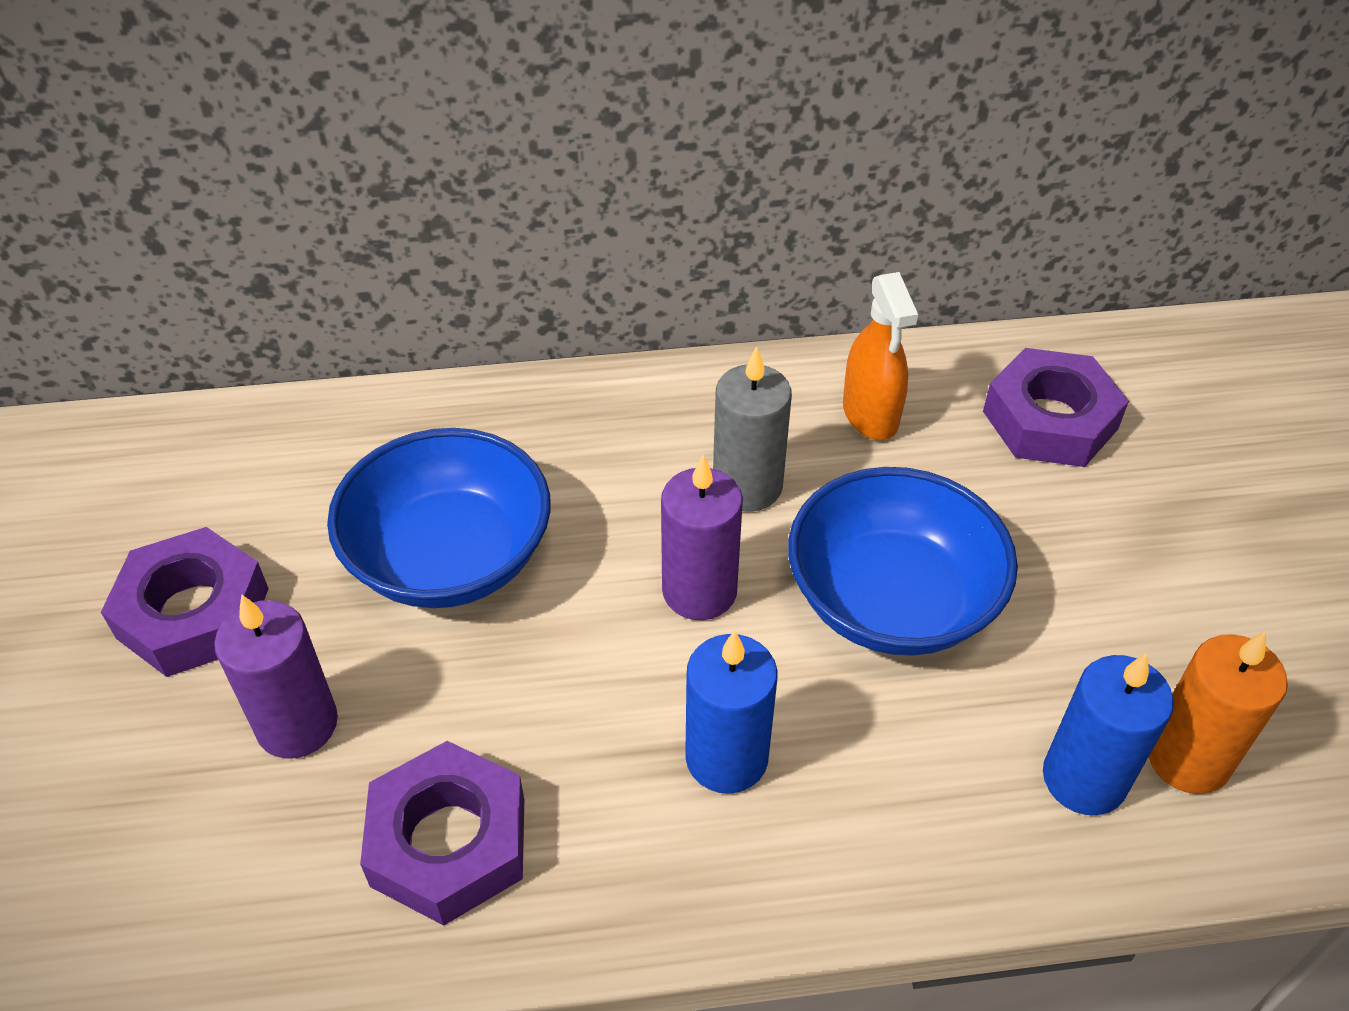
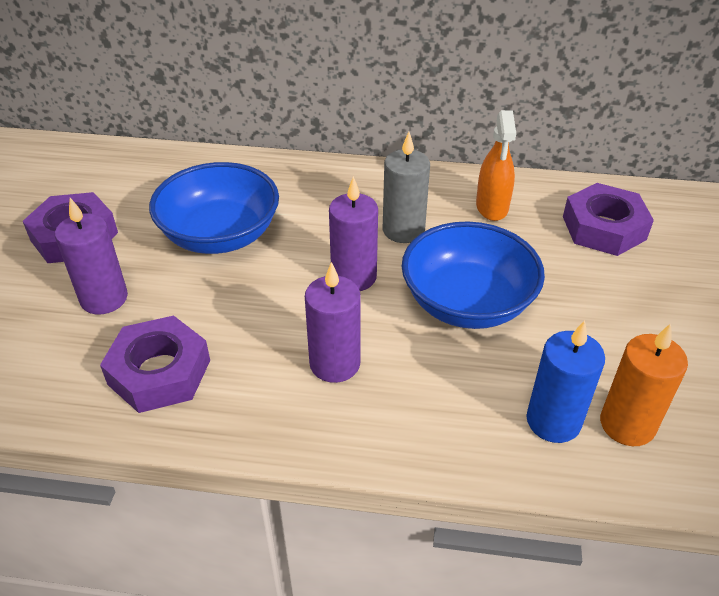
camera: 15 degrees right, 5 degrees down
blue candle [685,630,778,794] -> purple candle [305,262,361,383]

